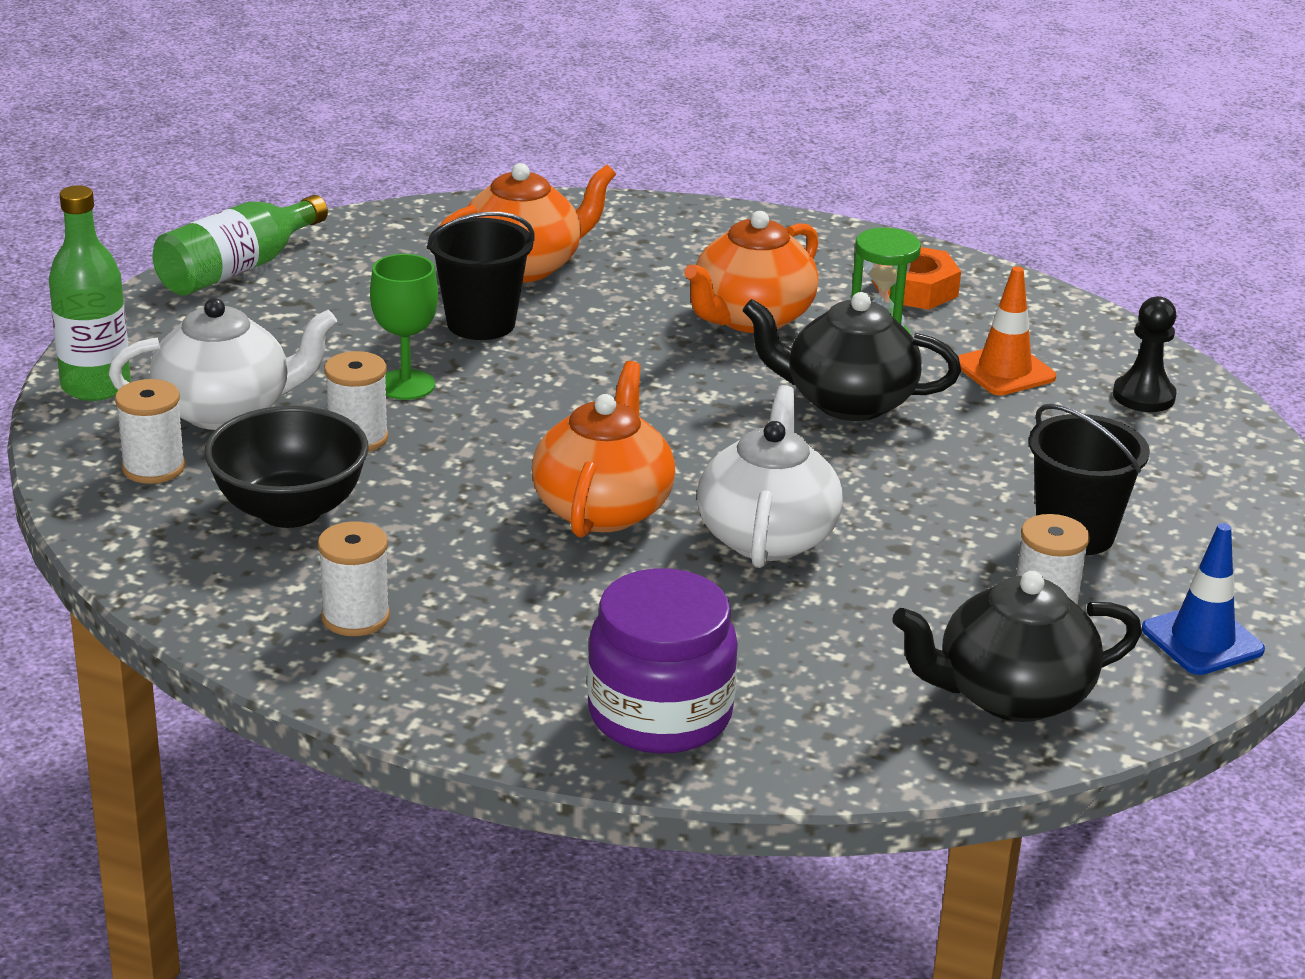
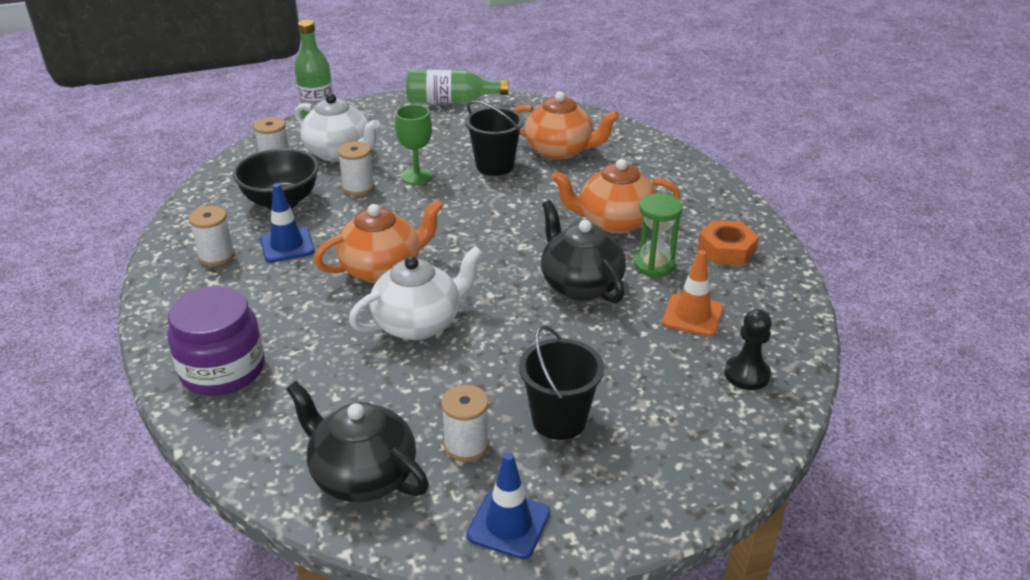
camera: 50 degrees right, 5 degrees up
none -> blue traffic cone [260,183,315,263]

